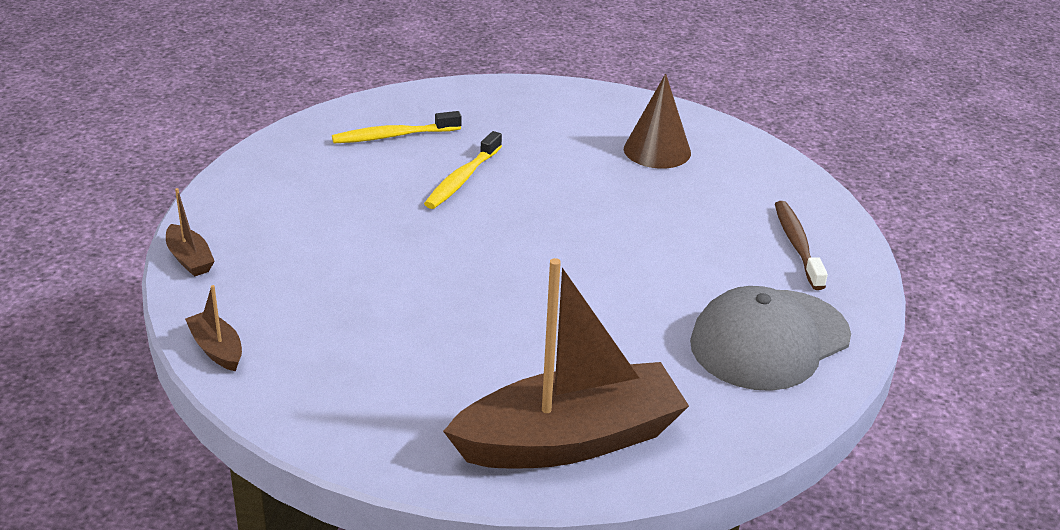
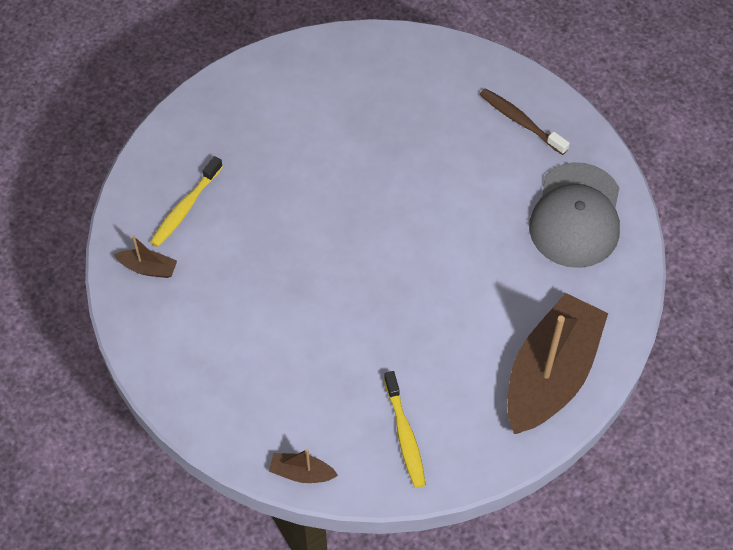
camera: 40 degrees left, 25 degrees up
brown boat [166,188,215,277] -> brown boat moved to [114,235,177,278]
yellow toothbrush [424,131,502,209] -> yellow toothbrush moved to [384,371,426,488]
brown cone [624,73,691,169] -> none

